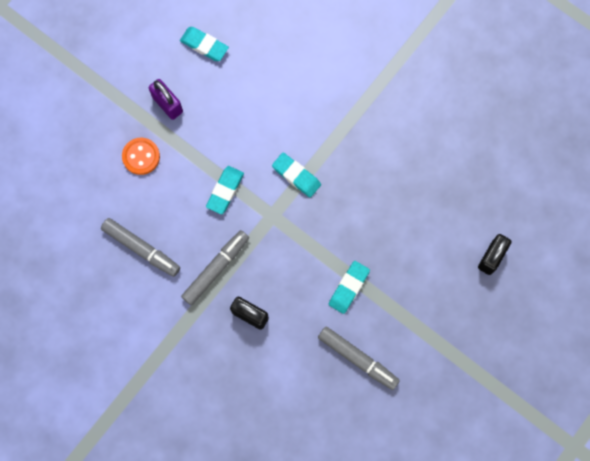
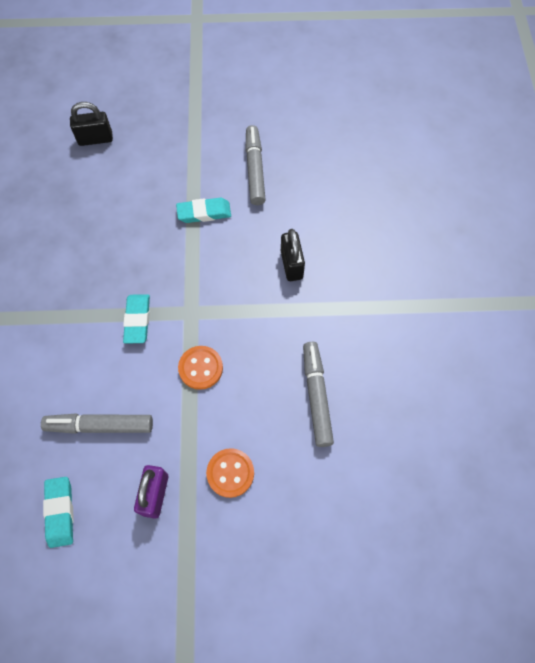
camera: 130 degrees left, 10 degrees down
grey marker [181,230,249,306] -> grey marker moved to [41,414,153,434]
turquoise eraser [206,166,244,214] -> orange button [178,346,223,390]

